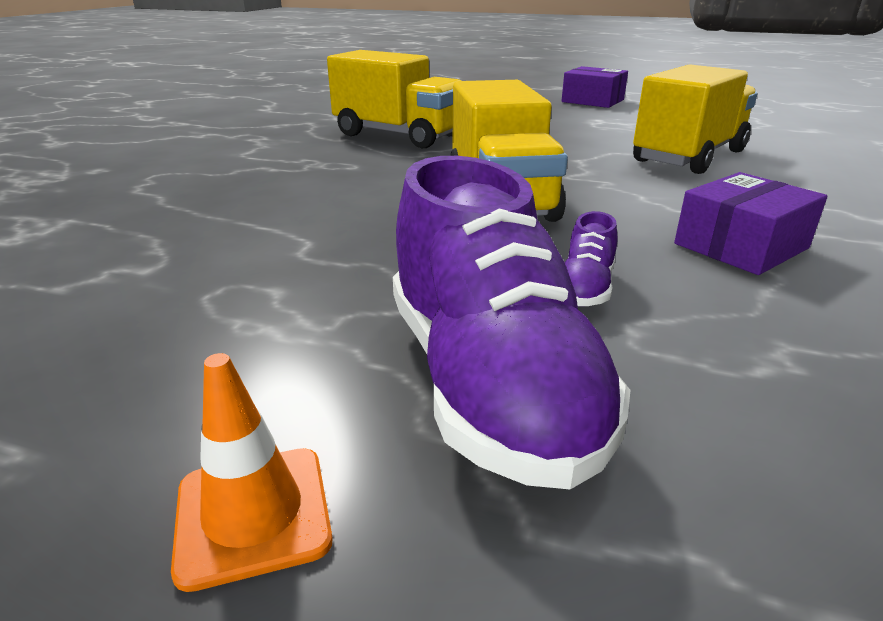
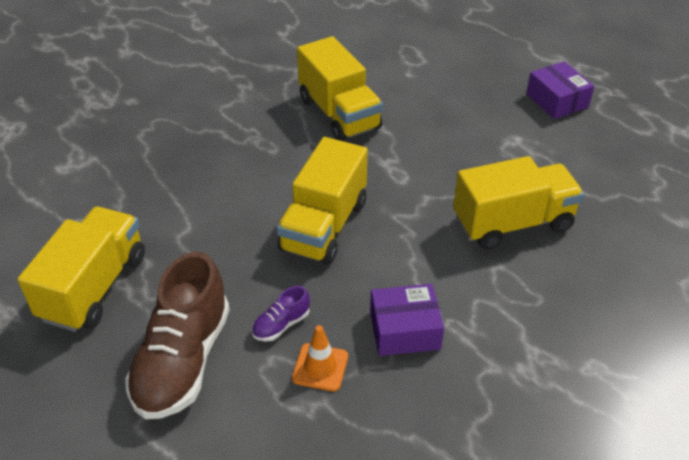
camera: 30 degrees right, 15 degrees up
orange traffic cone [171,353,333,592] -> orange traffic cone moved to [292,325,348,391]
purple shoe [393,156,631,489] -> brown shoe [125,252,230,419]
none -> yellow truck [18,207,145,332]

